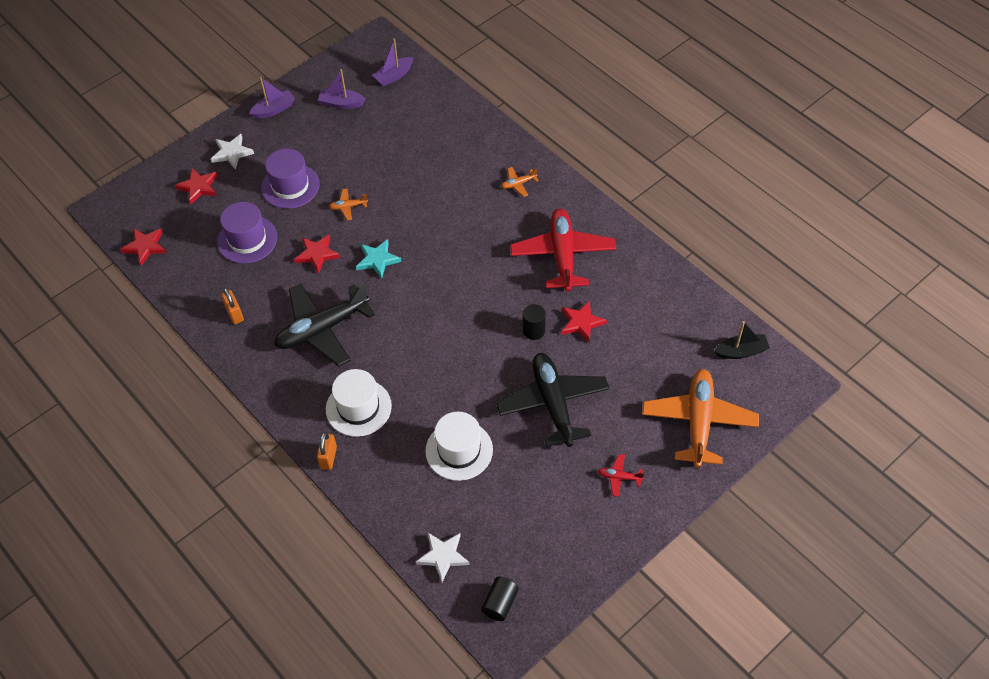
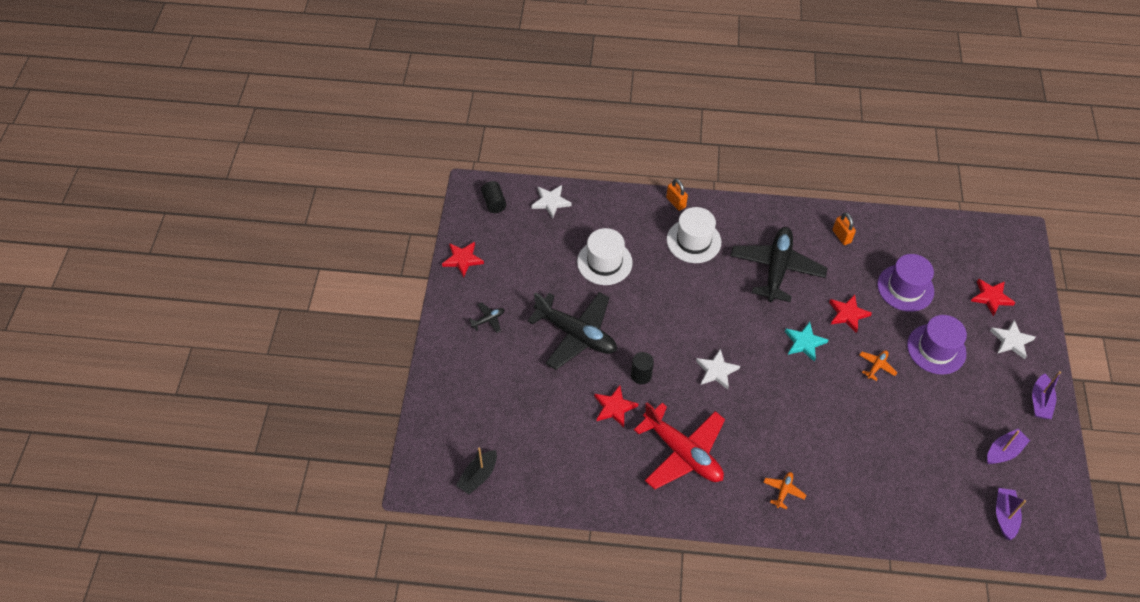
camera: 135 degrees right, 0 degrees up
red star [120,228,166,266] -> red star moved to [442,242,484,277]
orange padlock [221,288,244,324] -> orange padlock turned 45 degrees clockwise [832,212,856,245]
red plane [598,454,644,497] -> black plane [469,302,504,333]
orange plane [642,369,759,468] -> none
none -> white star [696,349,740,389]

